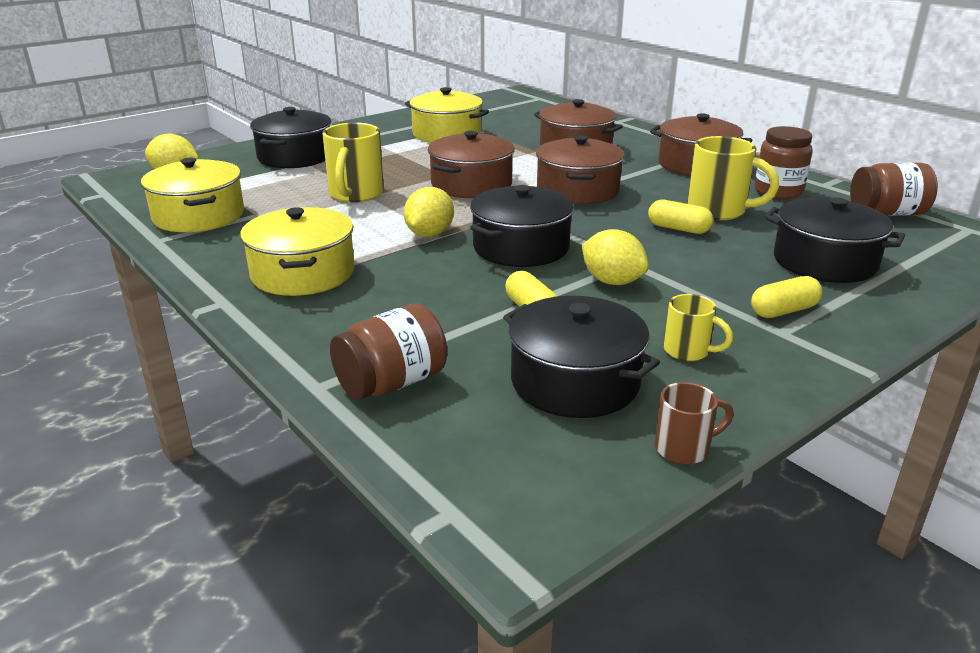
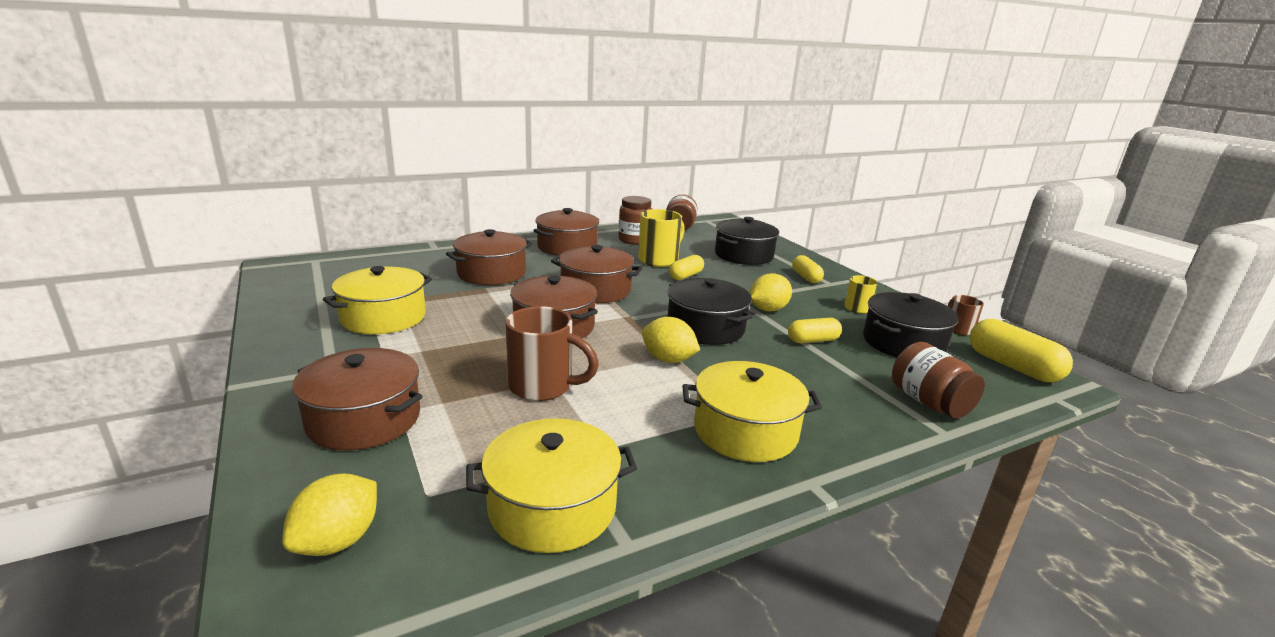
camera: 80 degrees left, 5 degrees down
black pot [250,107,332,168] -> brown pot [292,348,422,450]
yellow mug [322,123,384,203] -> brown mug [505,306,599,401]
none -> yellow capsule [970,319,1073,382]

